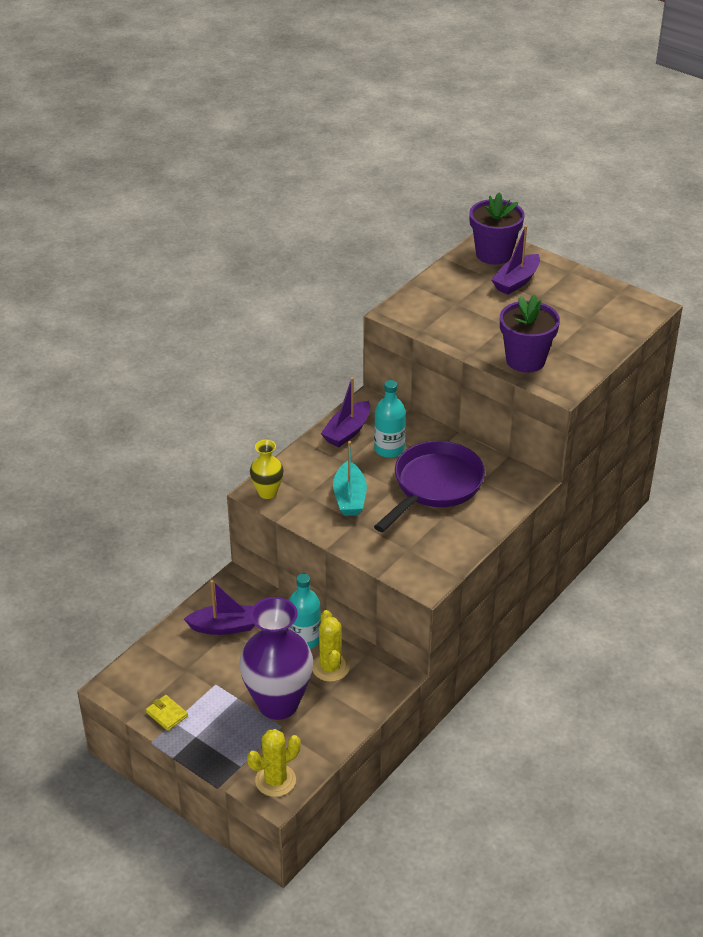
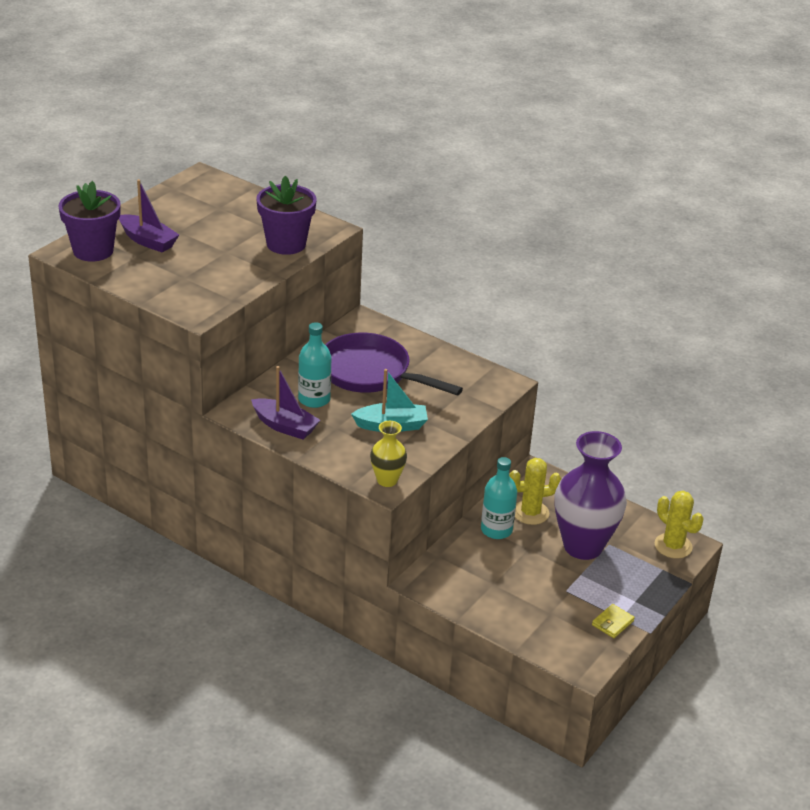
camera: 95 degrees left, 5 degrees down
purple boat [184,580,255,635] -> none

